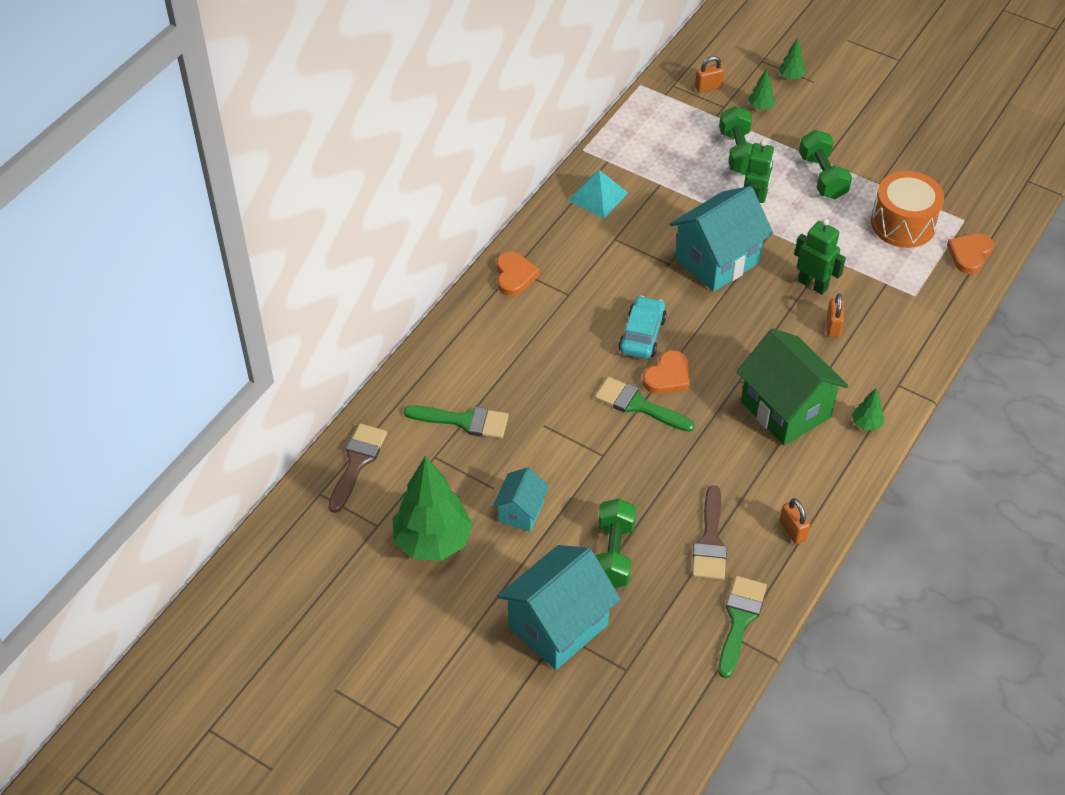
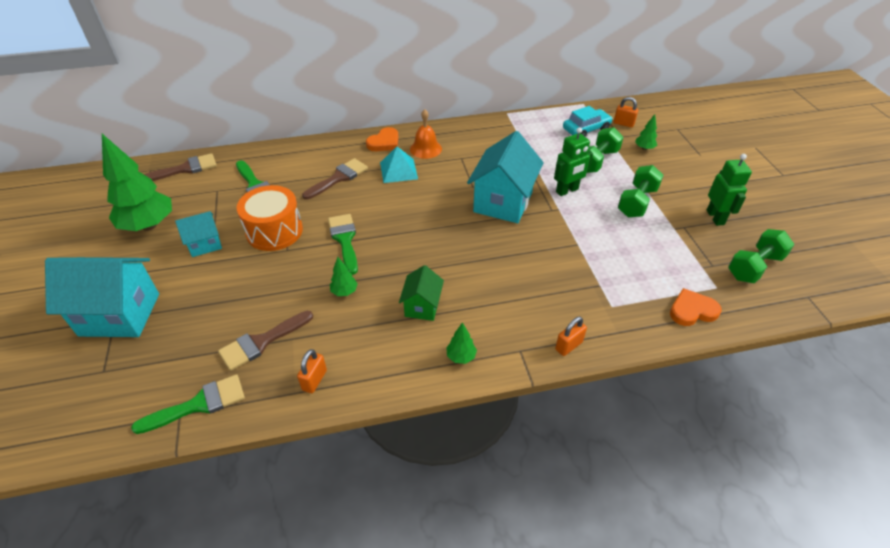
camera: 45 degrees right, 5 degrees down
turquoise pyramid [568,170,628,219] -> turquoise pyramid moved to [380,147,418,183]
green dumbbell [596,499,636,588] -> green dumbbell moved to [728,229,795,283]
turquoise car [618,296,667,359] -> turquoise car moved to [563,106,613,137]
orange heart [643,350,690,394] -> none
turquoise house [670,186,773,292] -> turquoise house turned 75 degrees counterclockwise [467,131,544,223]
green house [736,328,848,446] -> green house [399,265,444,321], size x0.53
green tree [778,38,805,80] -> green tree moved to [330,257,358,296]
green robot [795,219,846,295] -> green robot moved to [706,154,752,226]
orange padlock [827,293,844,338] -> orange padlock moved to [555,317,587,356]
orange drum [871,171,944,248] -> orange drum moved to [237,185,303,251]
none -> brown brush [302,158,368,200]
none -> orange bell [410,109,442,159]

